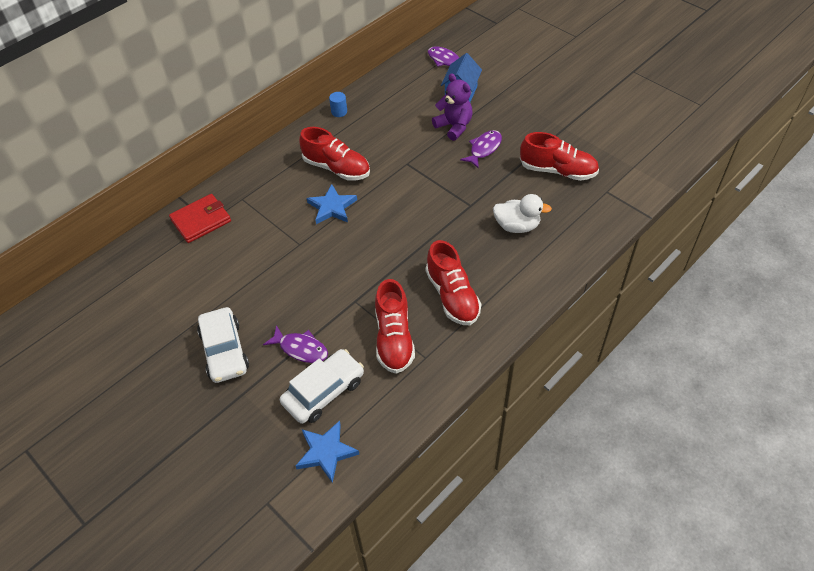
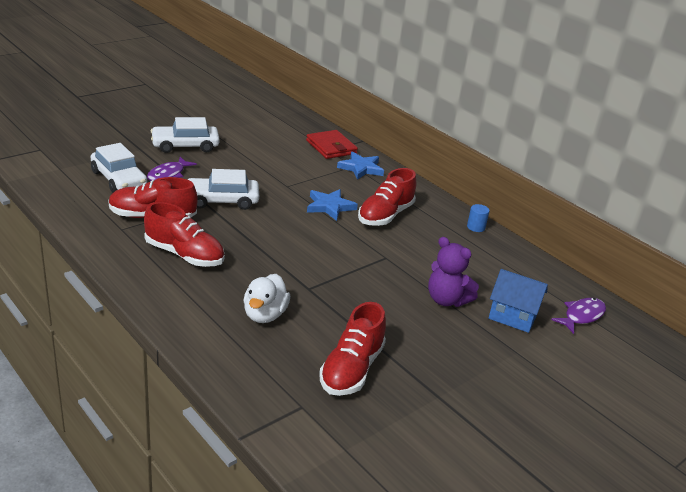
camera: 90 degrees right, 20 degrees down
blue star [296,421,359,483] -> blue star moved to [337,152,384,180]
red shoe [426,240,481,325] -> red shoe turned 135 degrees counterclockwise [144,202,224,267]
purple teddy bear [432,74,473,141] -> purple teddy bear turned 75 degrees clockwise [428,237,479,307]
purple fish [460,130,502,169] -> none
none -> white car [187,169,259,210]

